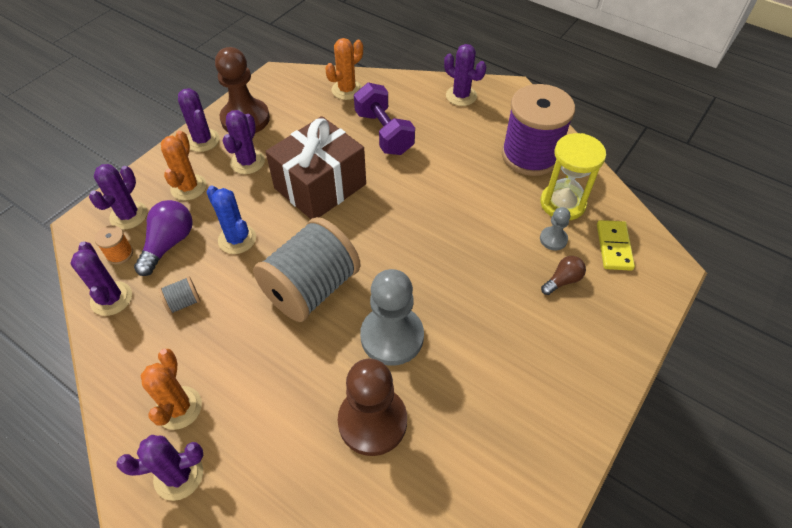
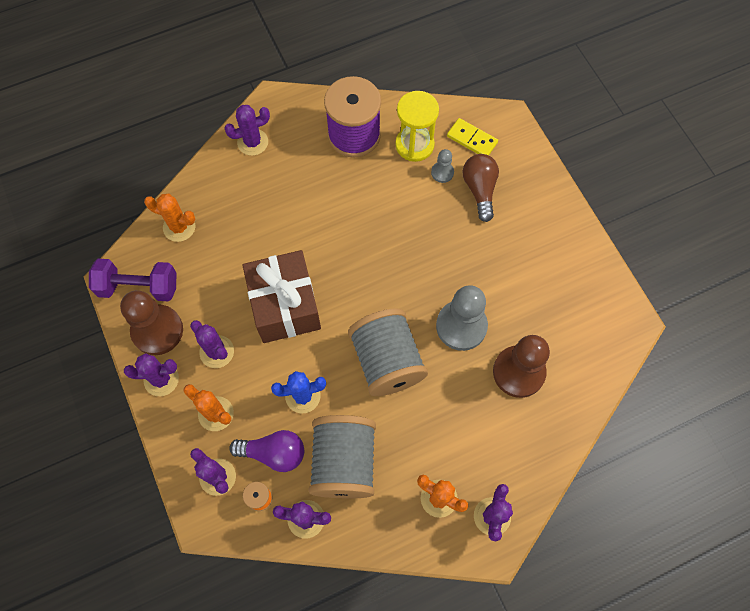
camera: 60 degrees left, 15 degrees up
purple light bulb [134,200,193,276] -> purple light bulb turned 135 degrees clockwise [229,430,304,472]
grey spool [158,276,201,315] -> grey spool [308,415,376,498], size x2.49
orange cactus [325,38,363,100] -> orange cactus turned 60 degrees counterclockwise [144,194,196,242]
purple dumbbell [354,82,415,155] -> purple dumbbell moved to [89,259,176,302]
brown light bulb [541,256,586,295] -> brown light bulb [463,154,499,222], size x1.64

